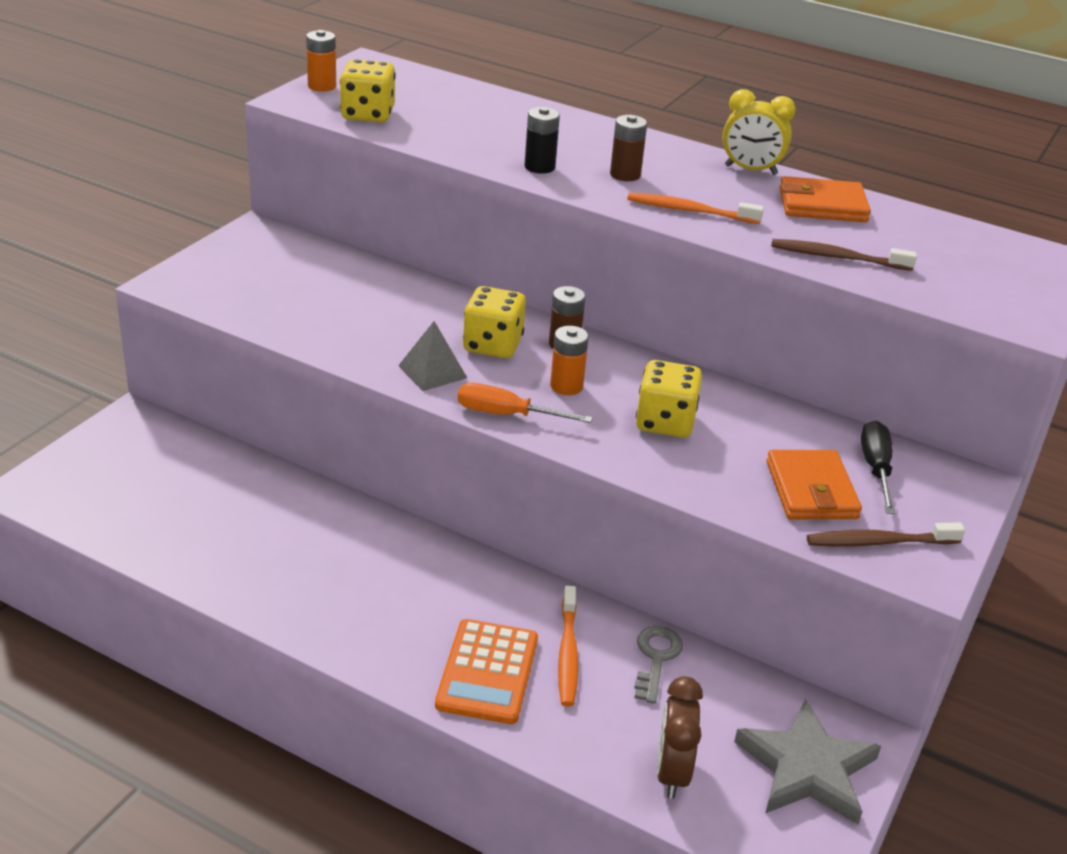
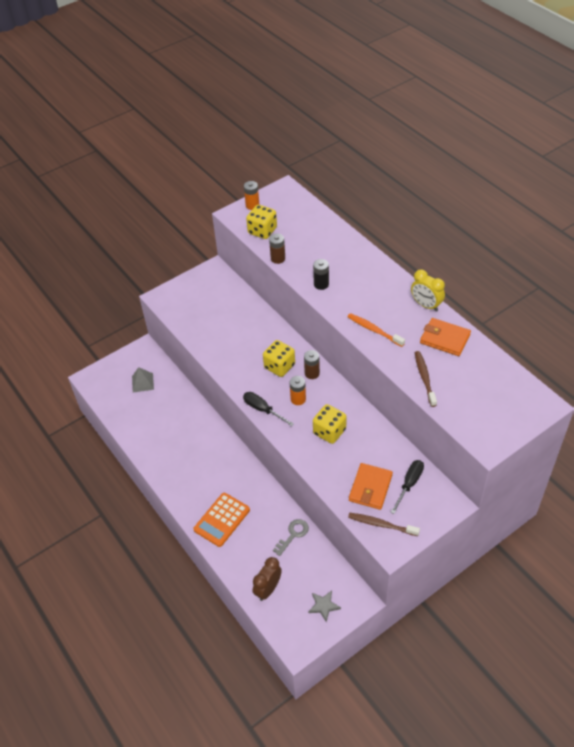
camera: 30 degrees right, 15 degrees up
grey pyramid [398,321,467,391] -> grey pyramid moved to [132,367,154,393]
orange screwdriver [458,383,593,423] -> black screwdriver [243,392,294,426]
orange toothbrush [558,586,578,707] -> none
brown battery [610,115,647,181] -> brown battery moved to [269,234,285,264]
grey star [734,699,881,824] -> grey star [308,591,341,622], size x0.53
brown toothbrush [771,239,917,271] -> brown toothbrush turned 45 degrees clockwise [415,351,437,407]

